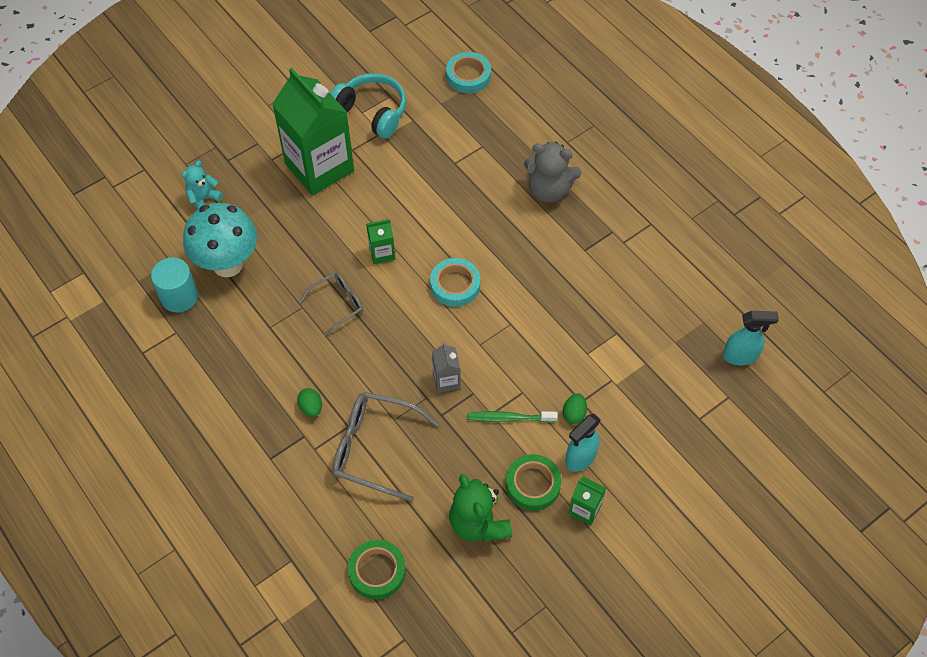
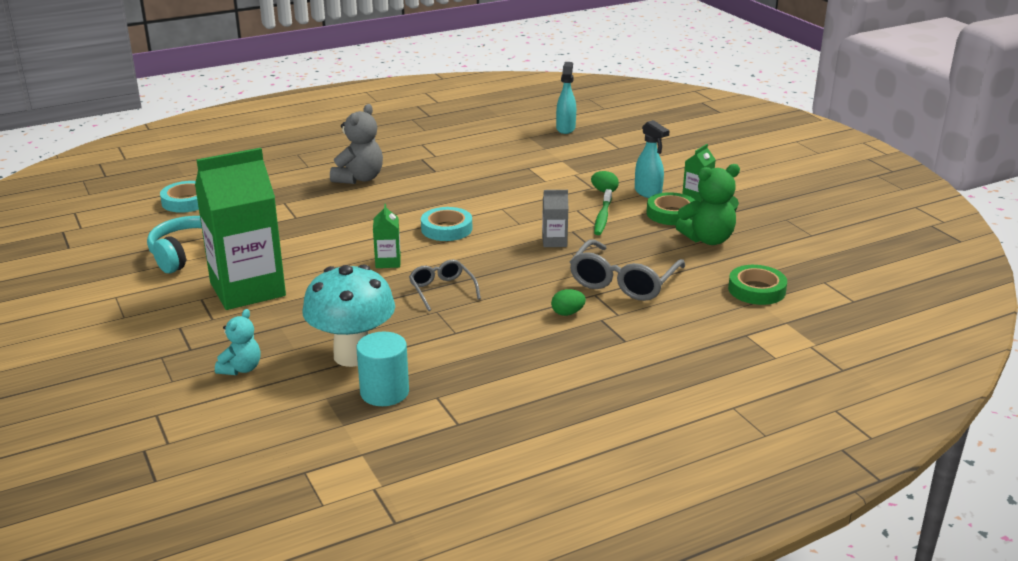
camera: 80 degrees left, 30 degrees down
turquoise teddy bear [182,161,223,210] -> turquoise teddy bear turned 120 degrees counterclockwise [215,309,261,375]

